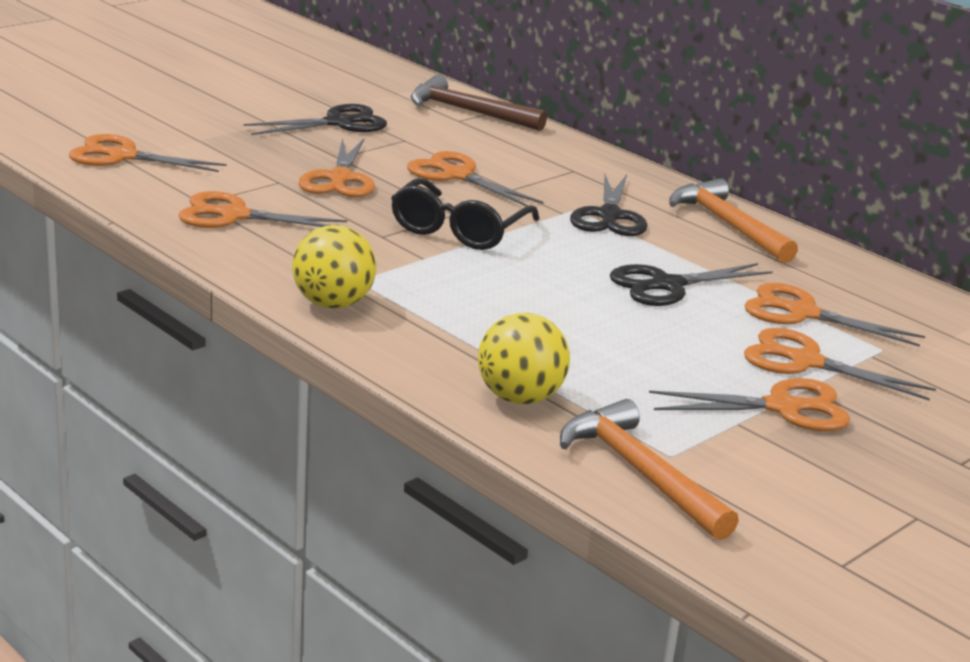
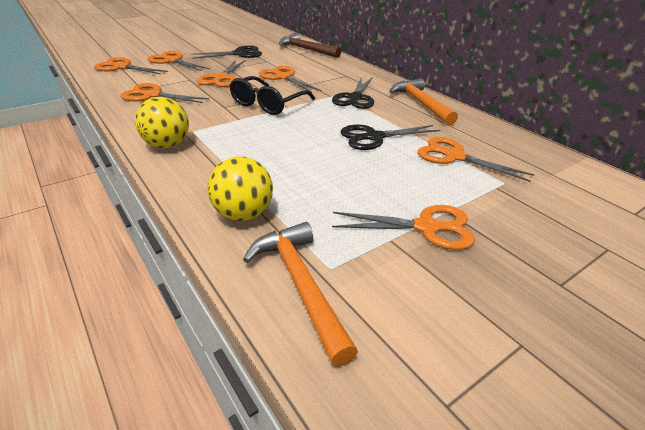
camera: 10 degrees right, 10 degrees up
orange scissors [744,328,936,401] -> orange scissors moved to [148,51,210,71]

